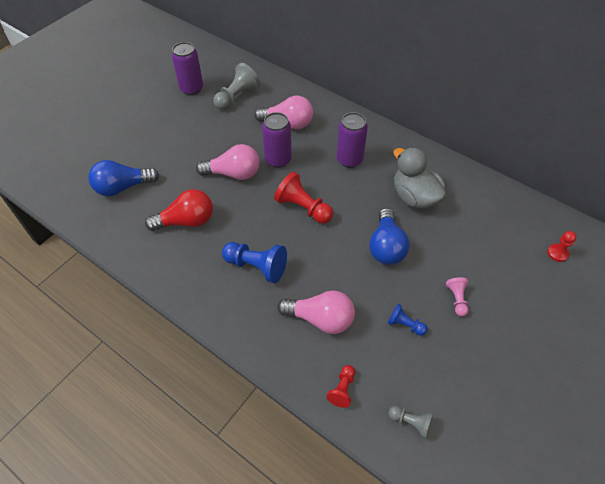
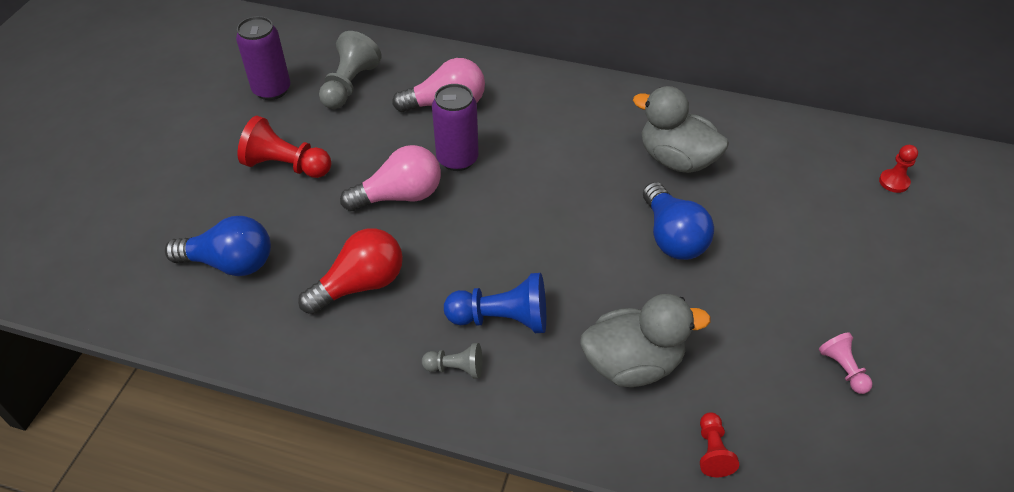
camera: 20 degrees left, 5 degrees down
blue light bulb [88,160,159,196] -> blue light bulb turned 135 degrees counterclockwise [165,216,271,276]
red pawn [274,172,333,223] -> red pawn moved to [238,116,331,178]
pink light bulb [277,291,355,334] -> grey duck [580,294,711,387]
purple can [337,112,368,168] -> none
blue pawn [388,304,428,336] -> none
grey pawn [388,406,433,439] -> grey pawn moved to [422,343,482,378]
pink pawn [446,277,469,317] -> pink pawn moved to [819,332,872,394]

